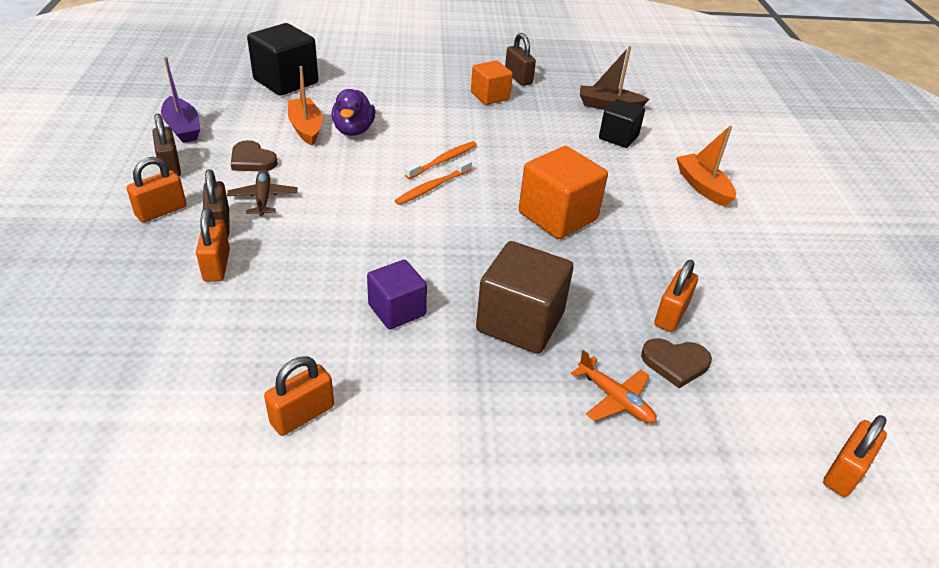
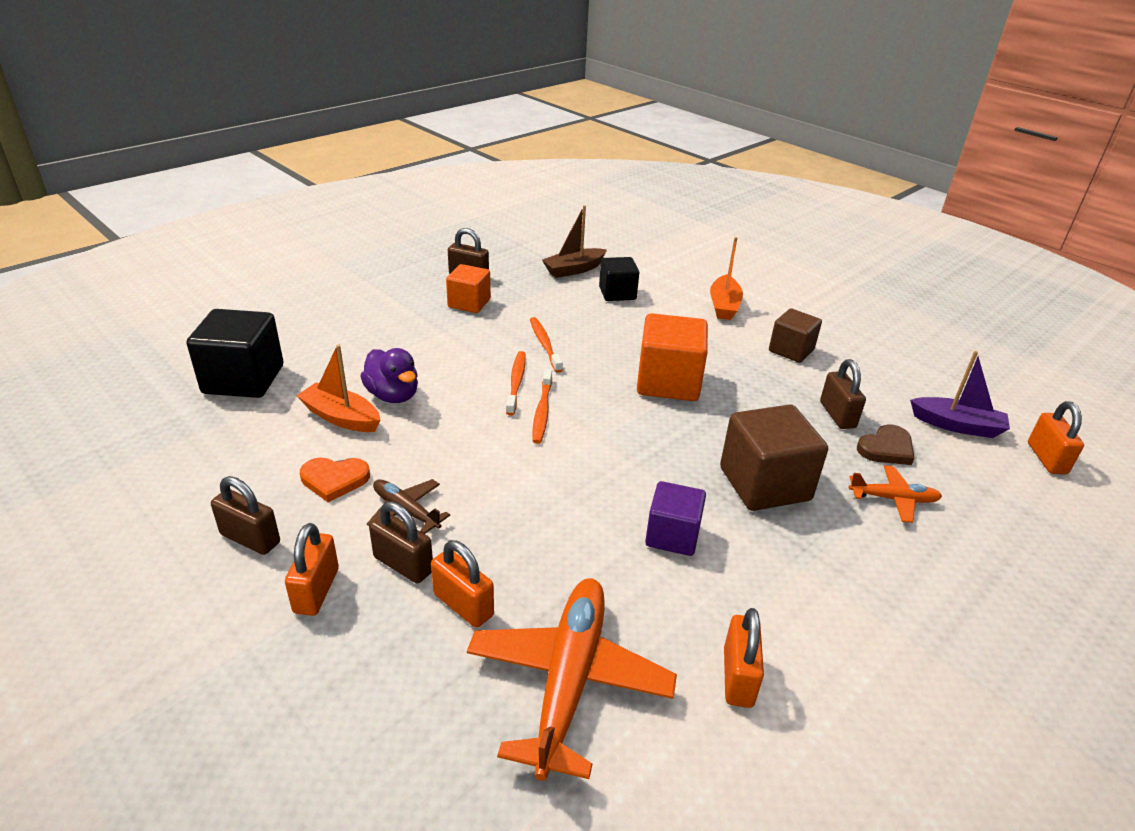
camera: 40 degrees left, 5 degrees down
purple boat [161,57,200,143] -> purple boat moved to [910,351,1010,438]
brown heart [231,140,278,171] -> orange heart [300,458,370,502]
orange padlock [654,260,698,332] -> brown padlock [820,359,866,429]
orange boat [676,126,736,207] -> orange boat turned 105 degrees counterclockwise [710,237,743,320]
none -> orange plane [467,578,677,781]
none -> orange toothbrush [530,317,563,373]
none -> brown cube [769,309,822,363]

